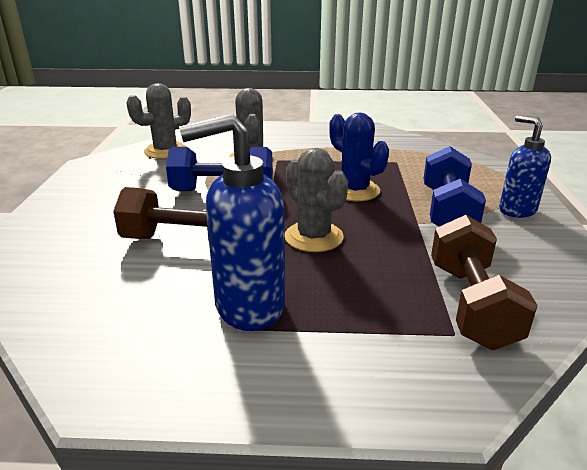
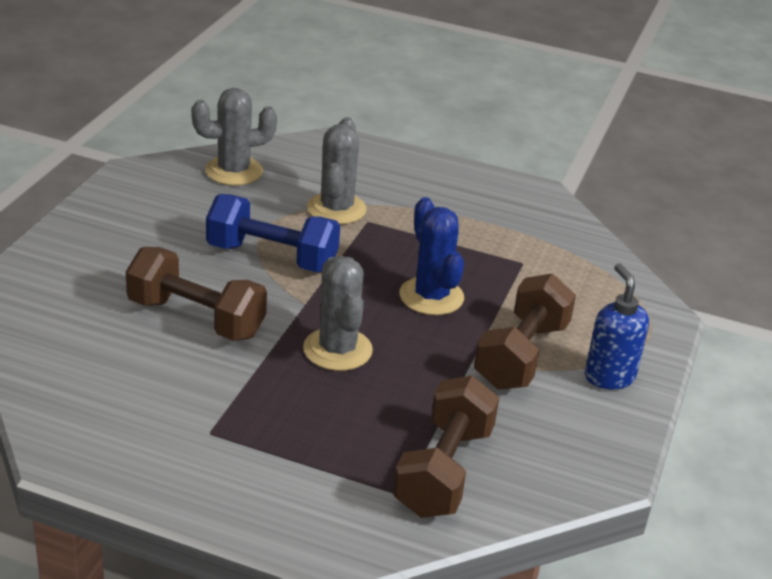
camera: 15 degrees right, 5 degrees up
blue soap dispenser [179,114,285,331] -> none
blue dumbbell [423,146,486,227] -> brown dumbbell [474,273,576,390]

